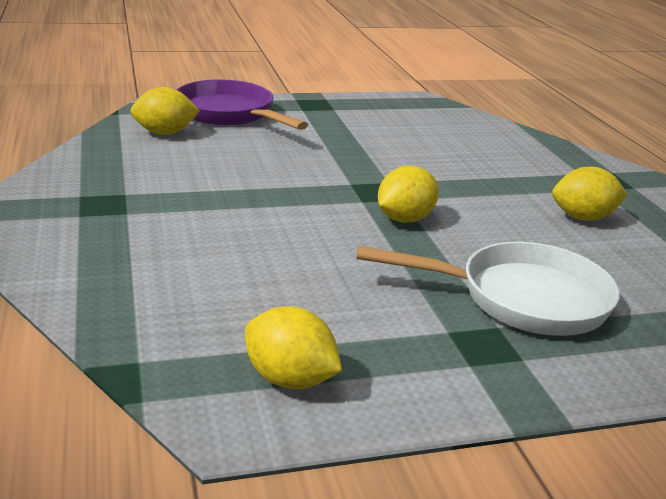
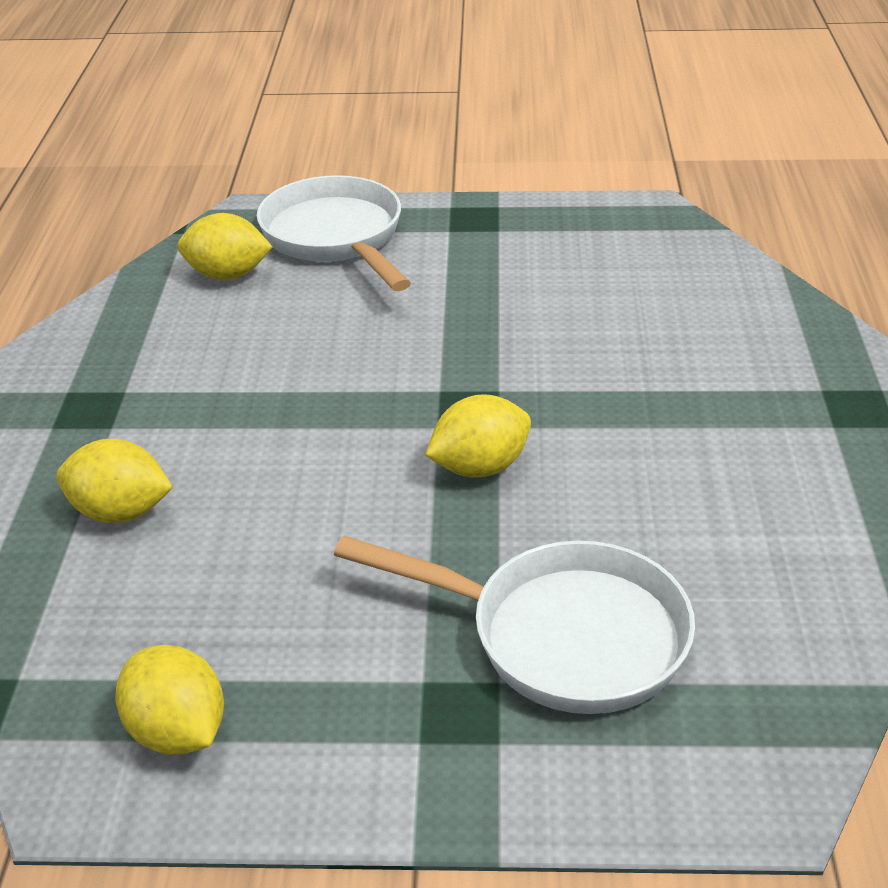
camera: 20 degrees right, 10 degrees up
purple pan [176,79,308,130] -> white pan [257,175,411,291]
yellow lemon [552,167,628,221] -> yellow lemon moved to [56,439,173,523]

